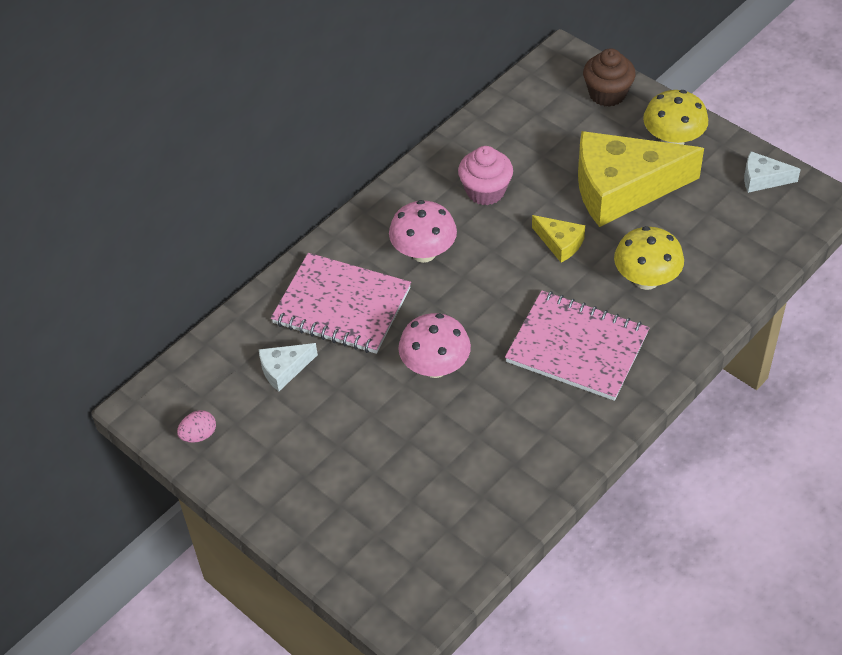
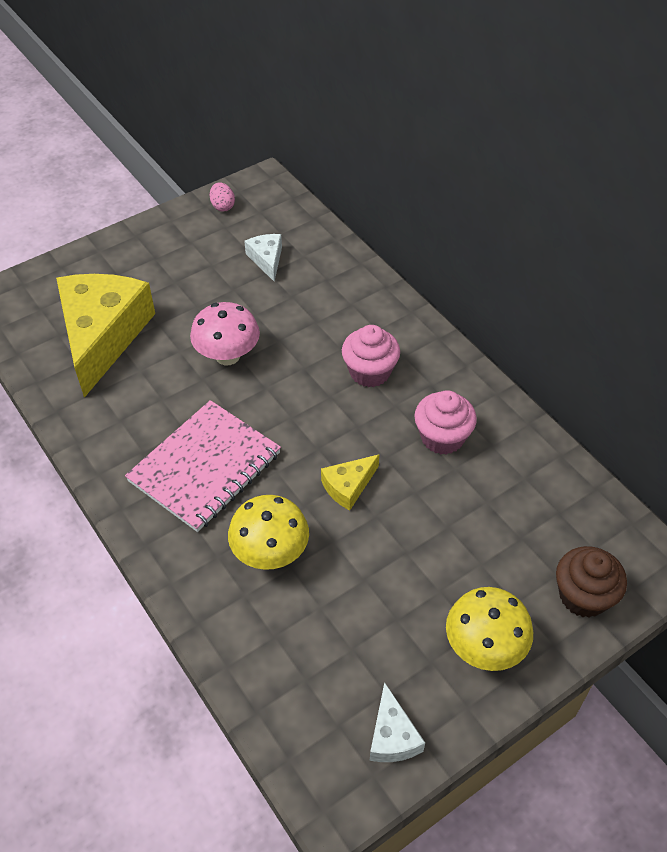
camera: 100 degrees right, 0 degrees up
pink notebook [271,253,411,354] -> none
pink mushroom [389,200,457,263] -> pink cupcake [342,325,400,387]
yellow cheese [578,131,704,227] -> yellow cheese moved to [56,274,155,398]
white cheese [744,151,801,193] -> white cheese turned 150 degrees clockwise [370,682,425,762]

